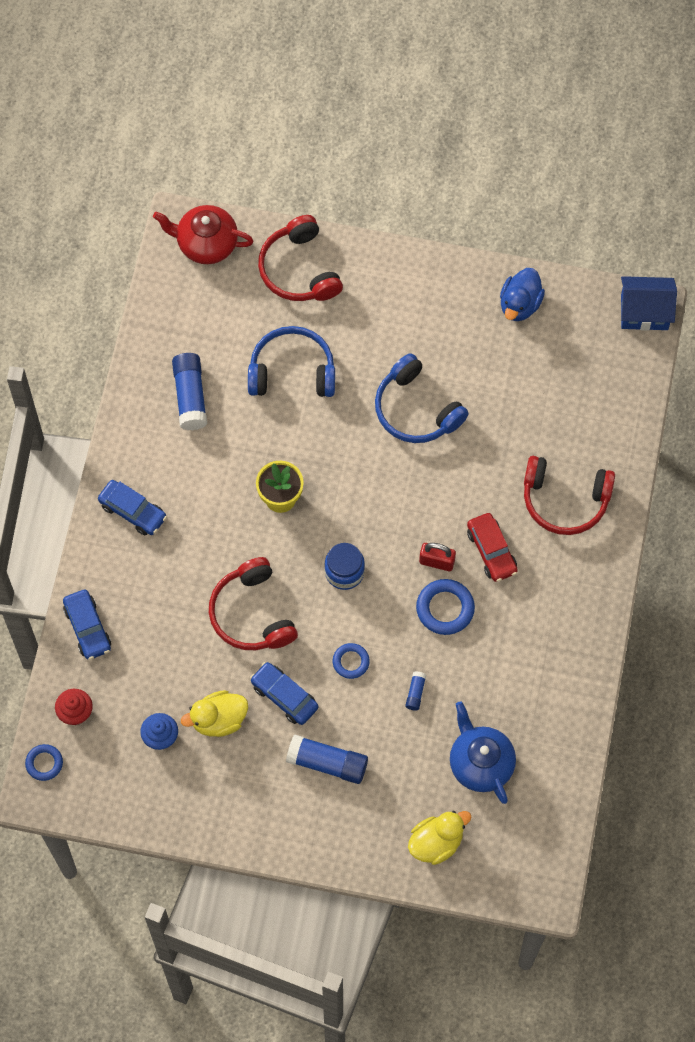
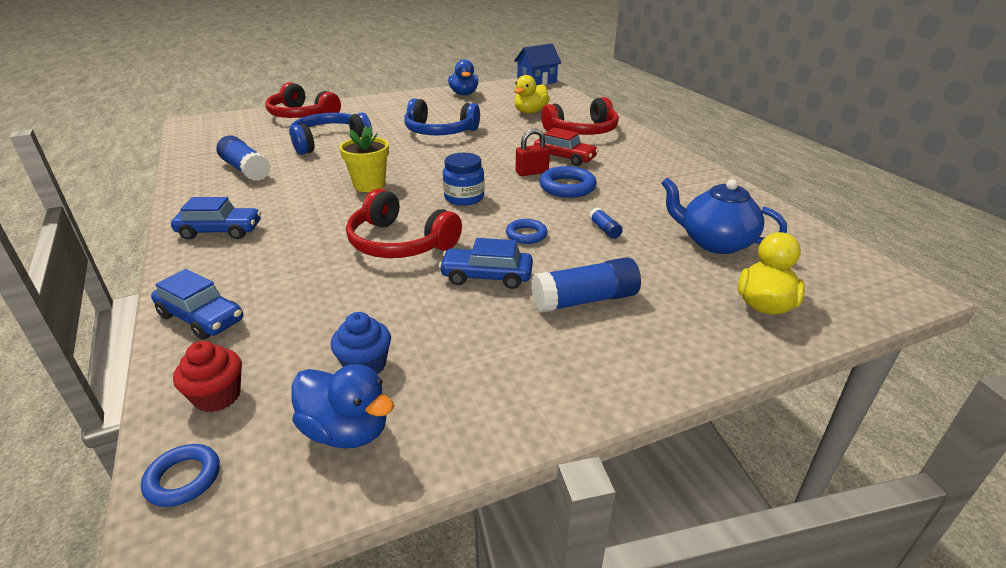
camera: 35 degrees left, 35 degrees down
red teapot [153,205,253,264] -> none
yellow duck [181,690,248,737] -> yellow duck moved to [514,75,550,114]
none -> blue duck [292,364,394,449]

